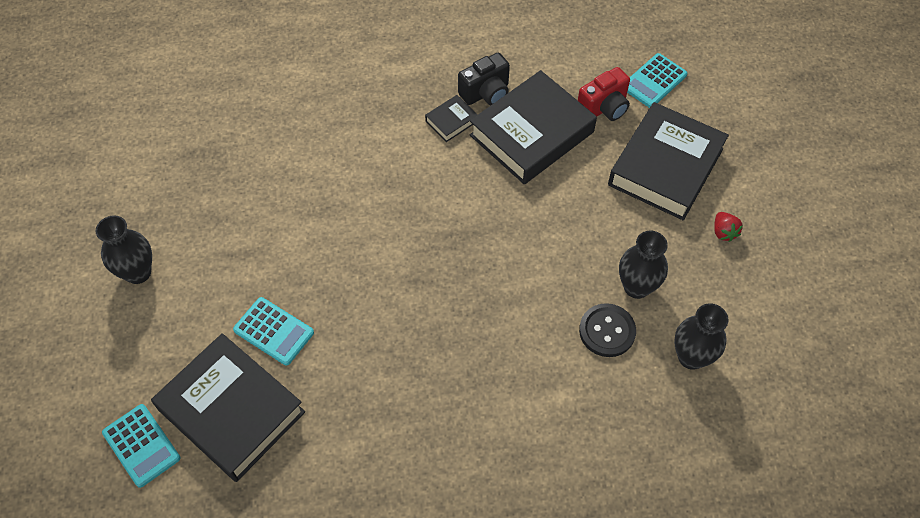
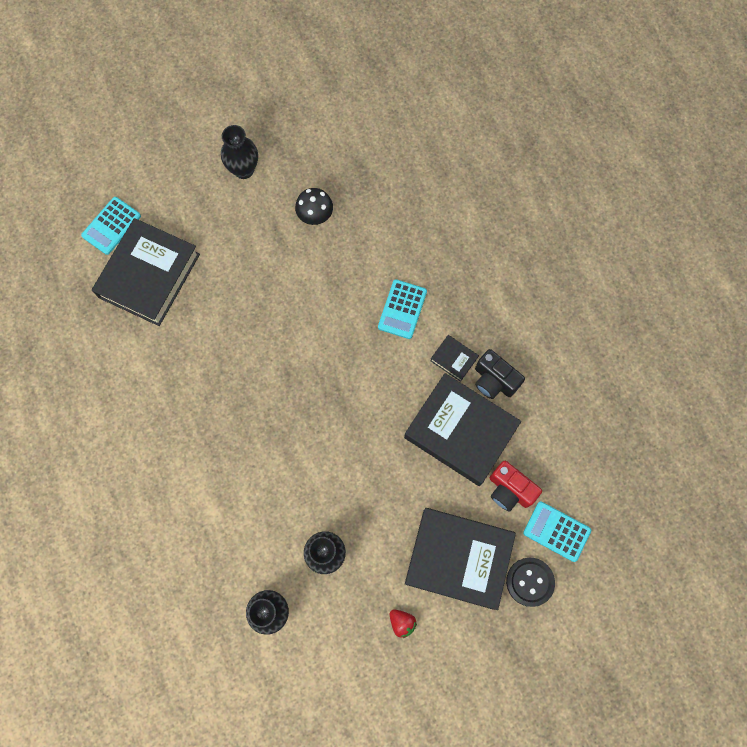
camera: 75 degrees right, 15 degrees up
turquoise calculator [233,297,314,365] -> turquoise calculator moved to [378,279,427,339]
black button [579,303,636,357] -> black button moved to [506,558,555,607]
red strawberry [714,212,743,242] -> red strawberry turned 105 degrees counterclockwise [390,609,417,638]
none -> black mushroom [295,188,333,225]

